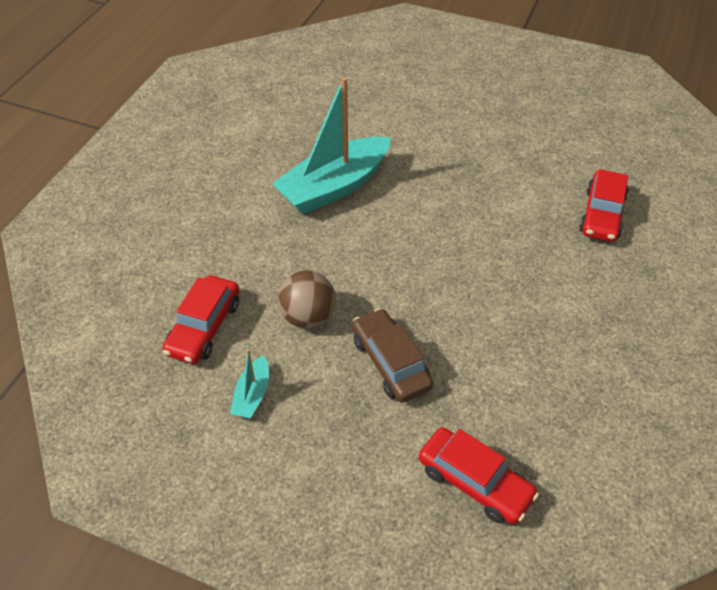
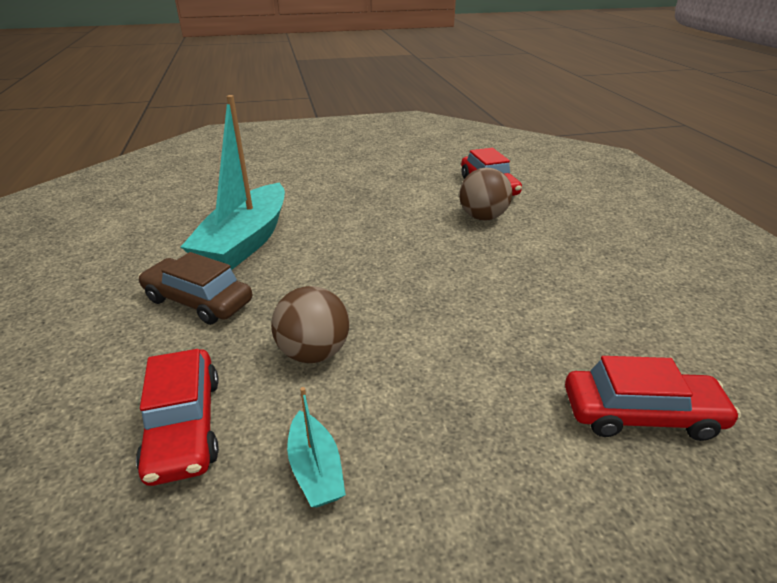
camera: 35 degrees left, 15 degrees down
brown car [352,308,433,403] -> brown car moved to [138,252,252,325]
none -> brown ball [459,168,512,220]

